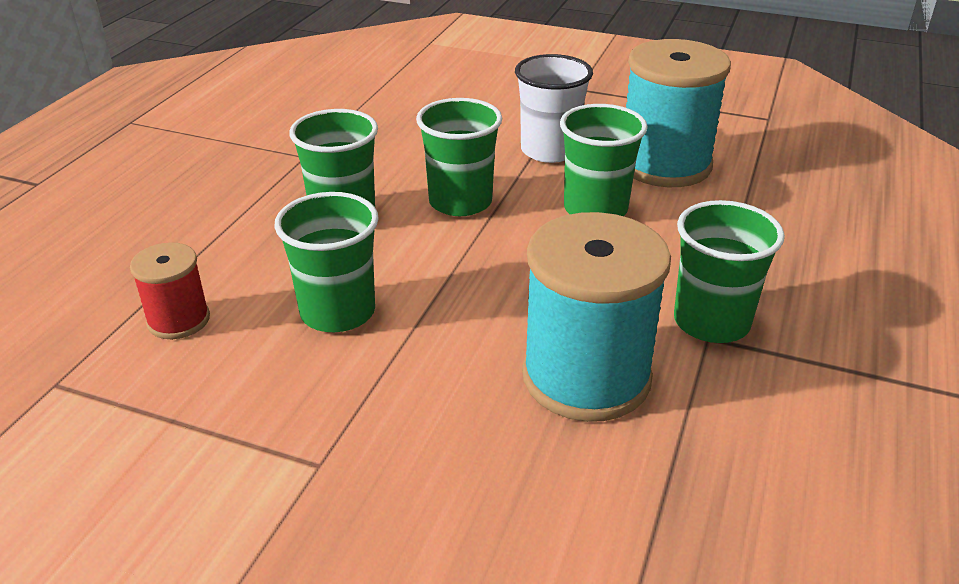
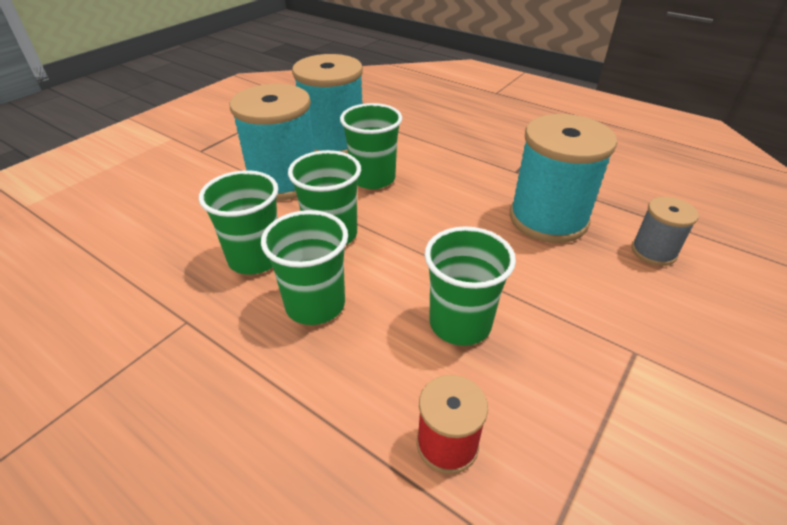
camera: 75 degrees left, 5 degrees up
white cup [515,54,593,163] -> turquoise spool [230,84,314,201]
green cup [674,200,785,343] -> green cup moved to [199,170,278,275]
none -> grey spool [631,197,699,266]

